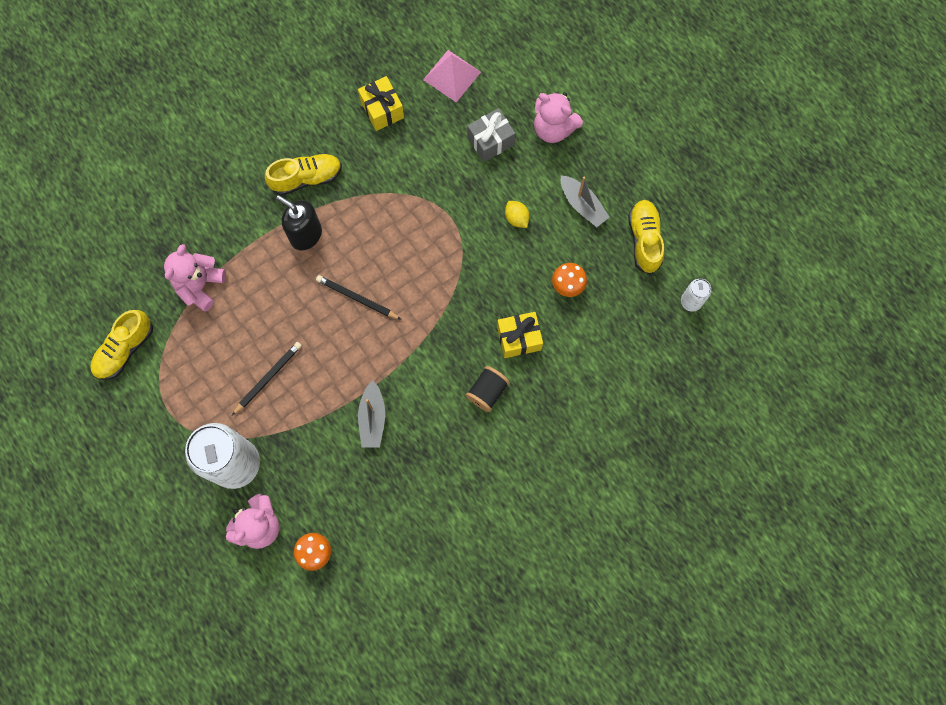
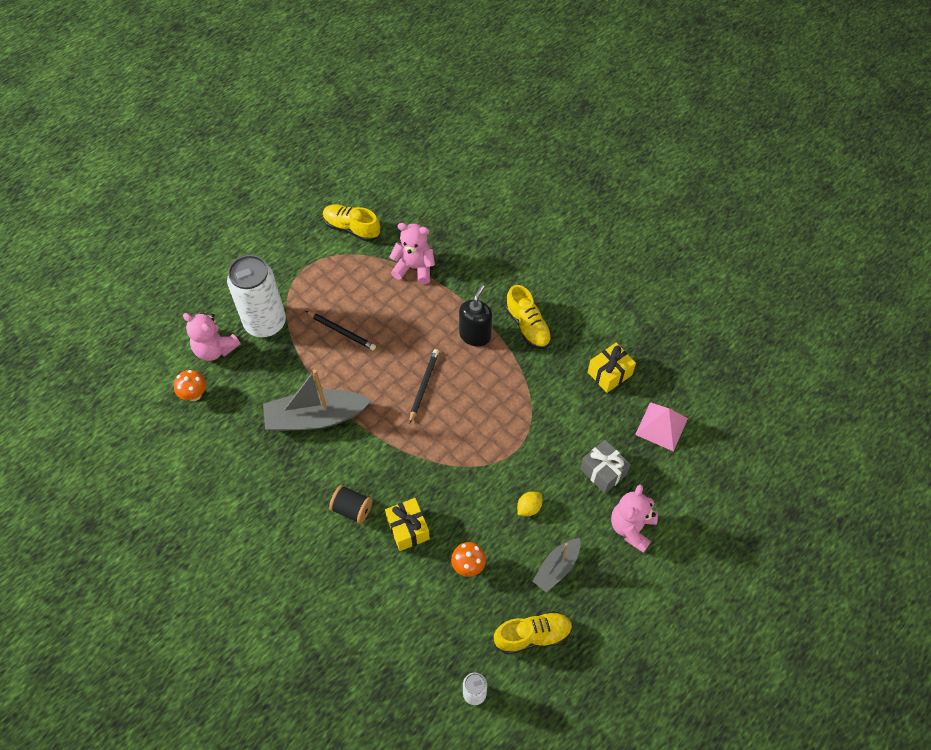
camera: 80 degrees right, 15 degrees down
grey boat [358,380,385,447] -> grey boat [263,369,372,431], size x1.75

